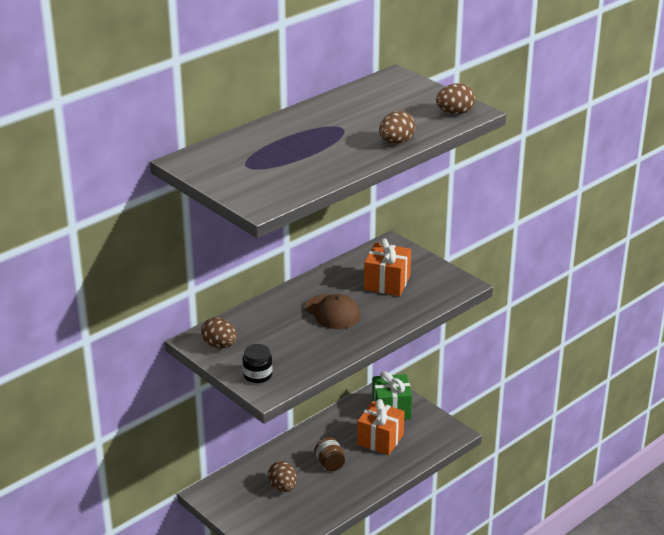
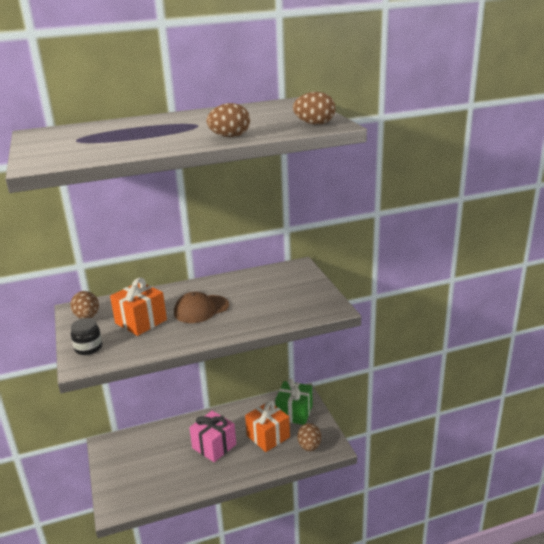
camera: 25 degrees right, 5 degrees down
brown egg [268,461,297,492] -> brown egg moved to [298,423,321,451]
brown cap [305,294,361,329] -> brown cap turned 75 degrees clockwise [174,292,229,323]
brown jar [315,437,345,471] -> pink gift [189,411,236,462]
orange gift [364,238,411,296] -> orange gift moved to [110,278,167,336]

